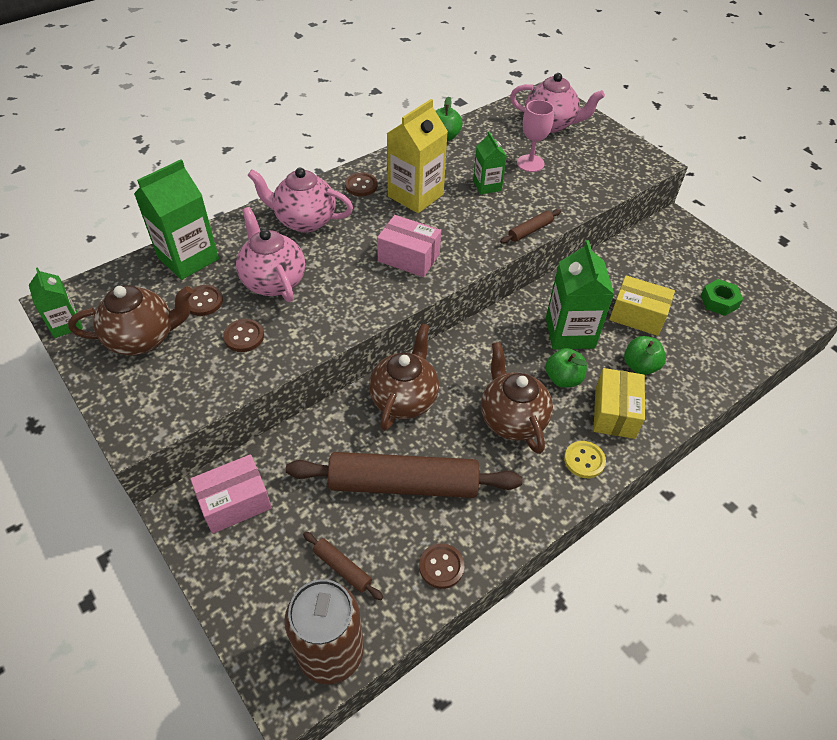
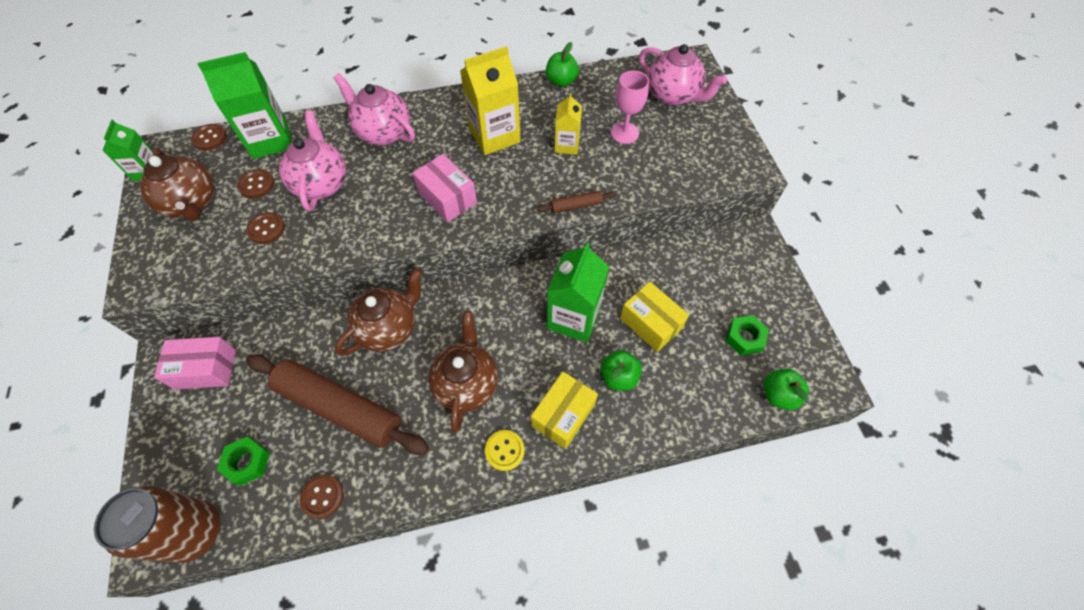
camera: 25 degrees right, 10 degrees up
brown teapot [68,285,193,355] -> brown teapot turned 45 degrees clockwise [140,148,215,221]
brown rolling pin [303,532,383,600] -> green nut [217,436,270,486]
brown button [345,173,378,196] -> brown button moved to [191,124,227,151]
green carton [473,132,507,194] -> yellow carton [555,93,582,155]
green apple [546,348,588,387] -> green apple moved to [764,368,809,410]

